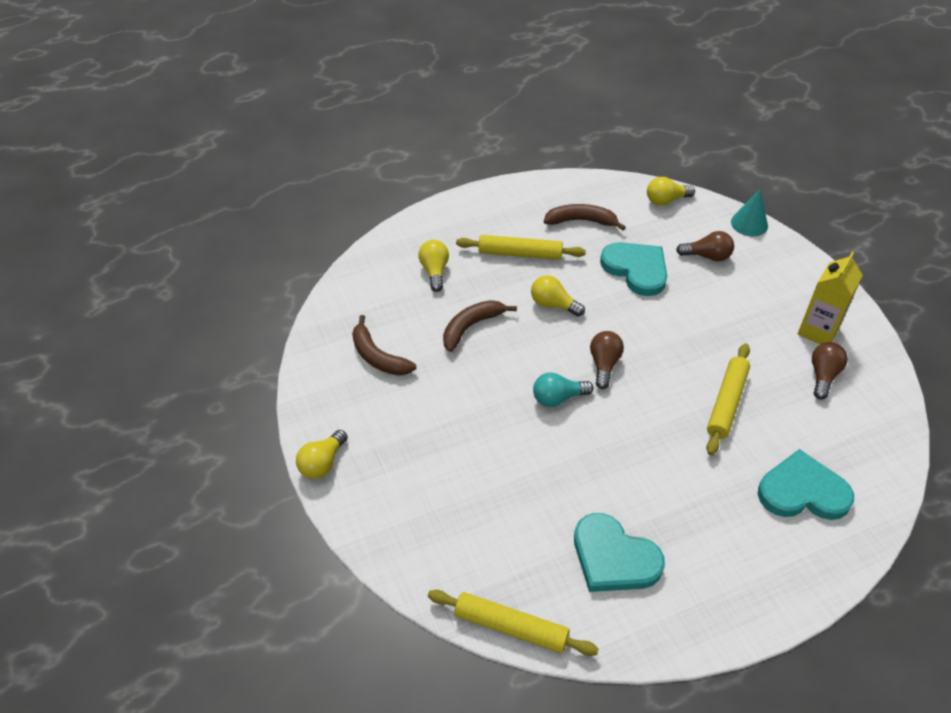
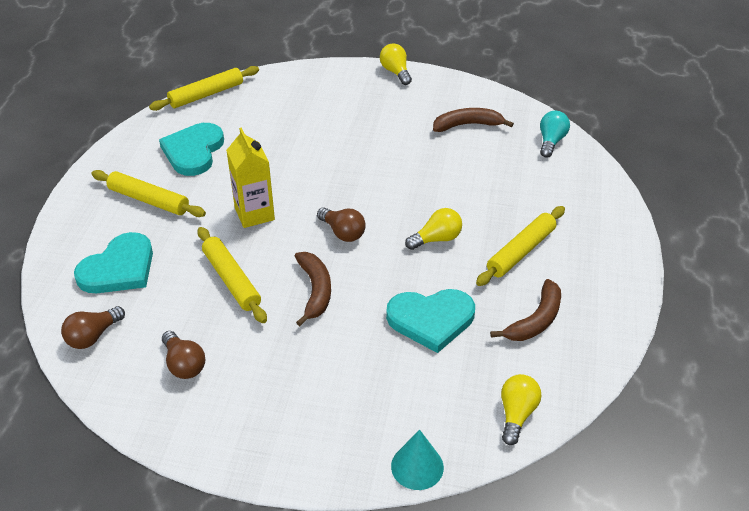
camera: 125 degrees right, 5 degrees down
yellow light bulb [418,240,449,292] -> none
brown banana [443,300,517,352] -> brown banana moved to [295,252,331,326]
turquoise light bulb [533,372,593,407] -> turquoise light bulb moved to [540,110,570,158]
turquoise heart [574,513,665,592] -> turquoise heart turned 60 degrees counterclockwise [159,123,224,176]
brown light bulb [676,231,734,261] -> brown light bulb moved to [61,306,125,349]
yellow carton [798,252,863,345] -> yellow carton moved to [226,128,275,228]
none -> yellow rolling pin [91,170,206,217]

